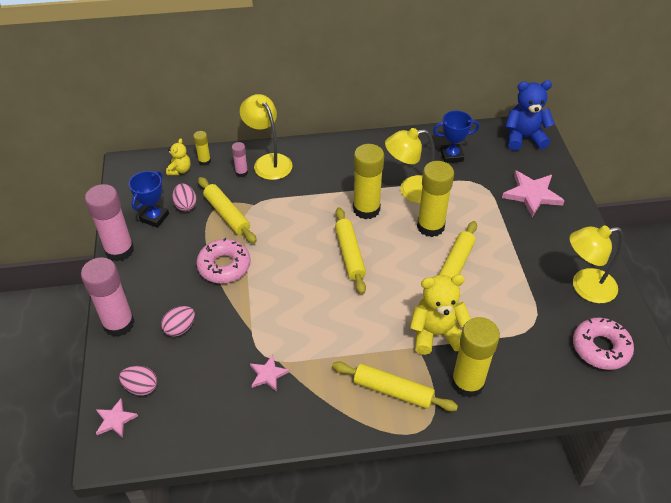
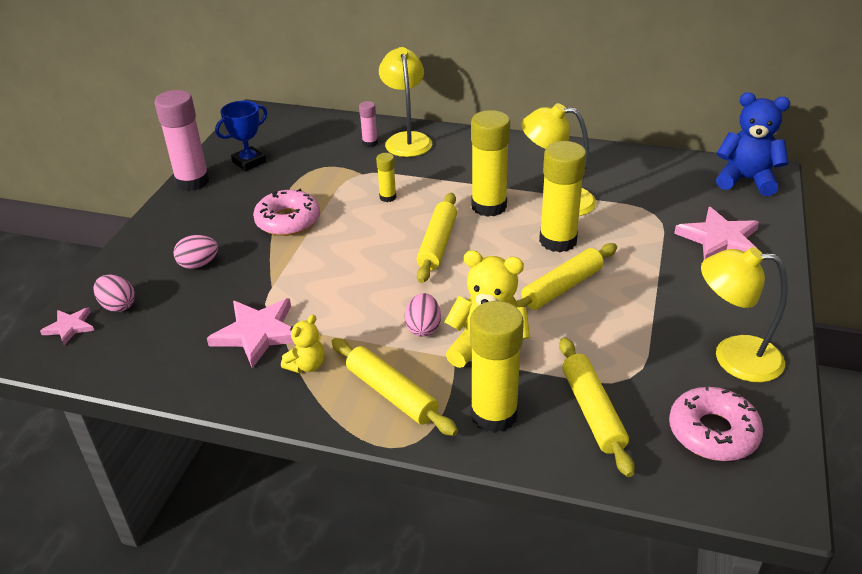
camera: 25 degrees right, 10 degrees down
pink glue stick [81,257,135,337] -> none
yellow teddy bear [166,138,191,175] -> yellow teddy bear moved to [281,315,325,373]
pink egg [172,183,197,211] -> pink egg moved to [404,293,441,337]
yellow glue stick [193,131,211,166] -> yellow glue stick moved to [376,153,396,202]
yellow rolling pin [198,177,257,243] -> yellow rolling pin moved to [559,337,635,477]
pink star [250,355,290,392] -> pink star [207,298,294,368], size x1.80
blue trophy [433,111,479,163] -> none

